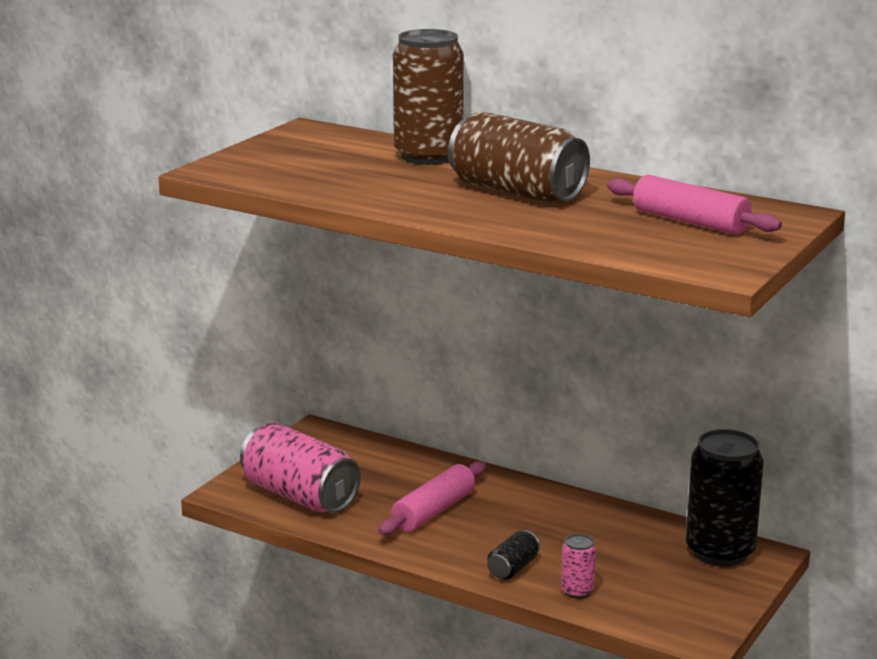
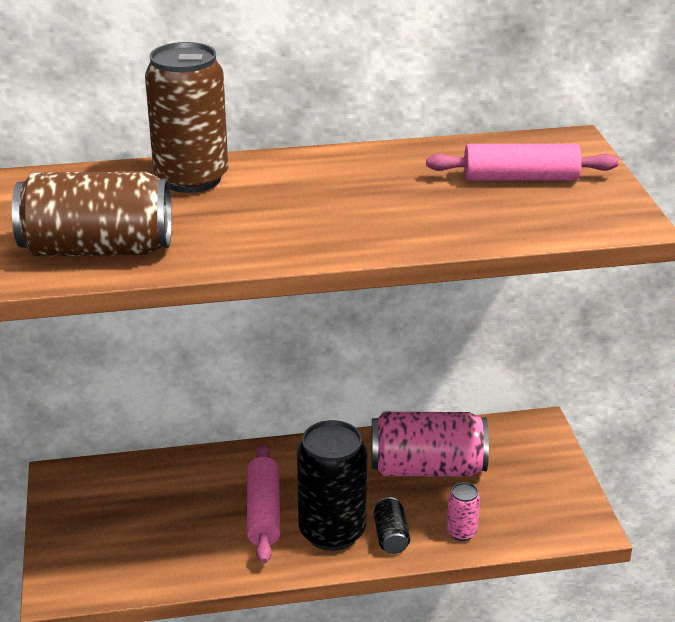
camera: 40 degrees left, 10 degrees up
pink can [240,422,361,513] -> pink can moved to [371,412,489,477]
brown can [448,112,590,203] -> brown can moved to [12,171,172,256]
black can [686,429,764,567] -> black can moved to [297,420,367,551]

